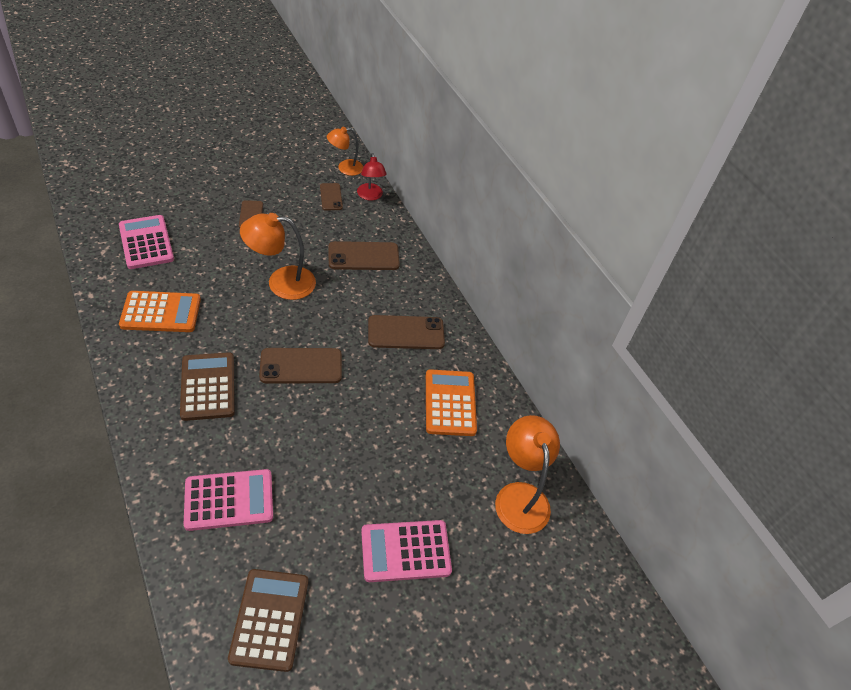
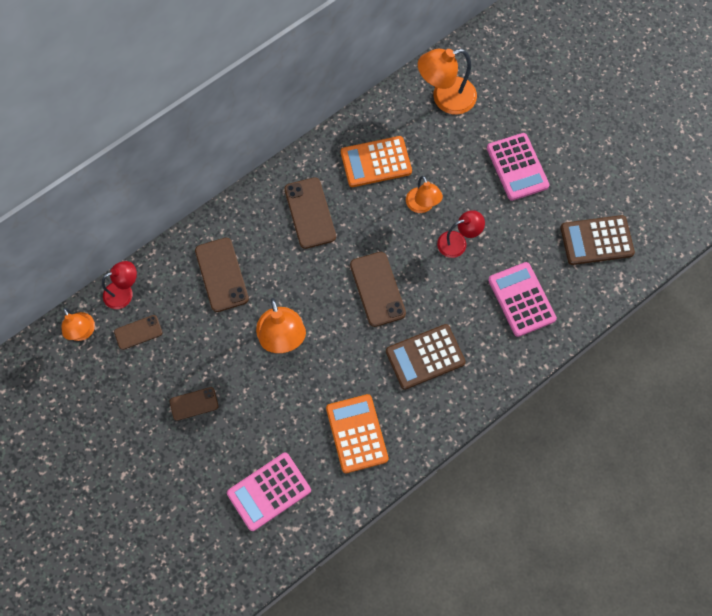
camera: 95 degrees left, 20 degrees up
none -> orange lamp [406,176,443,213]
none -> red lamp [437,210,485,258]

